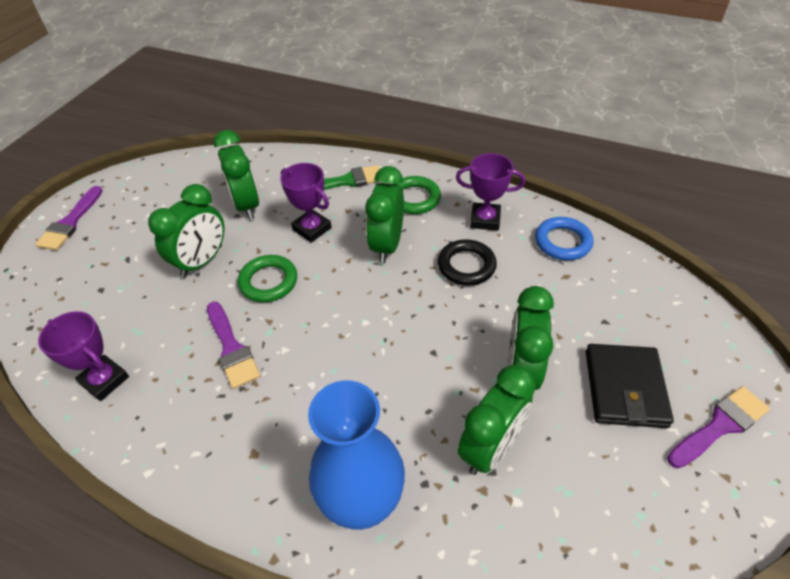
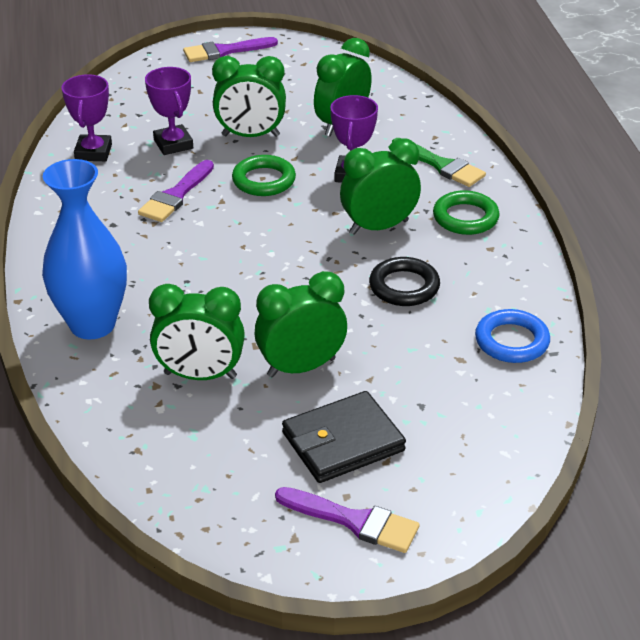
camera: 55 degrees right, 10 degrees down
purple trophy [456,153,525,231] -> purple trophy moved to [145,67,193,155]

